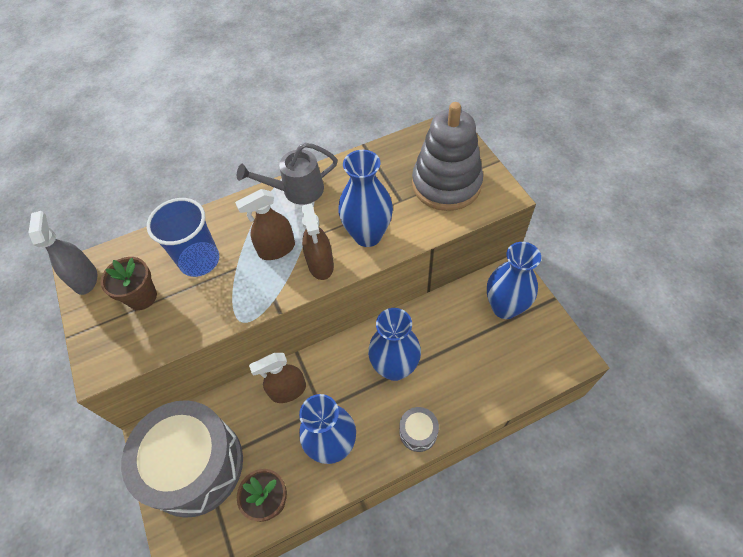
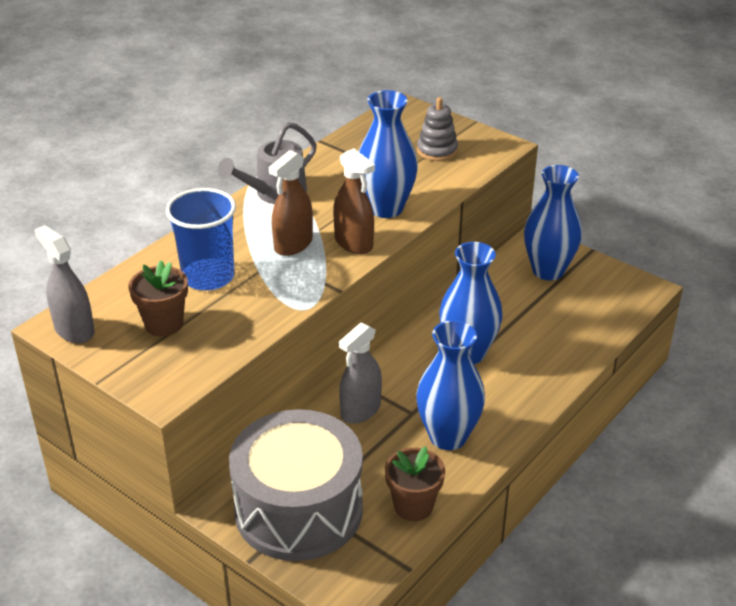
camera: 30 degrees left, 20 degrees down
brown spray bottle [249,353,306,403] -> grey spray bottle [339,323,382,424]
grey drum [399,407,439,452] -> none
grey stacking toy [412,102,483,211] -> grey stacking toy [417,97,458,161], size x0.51

